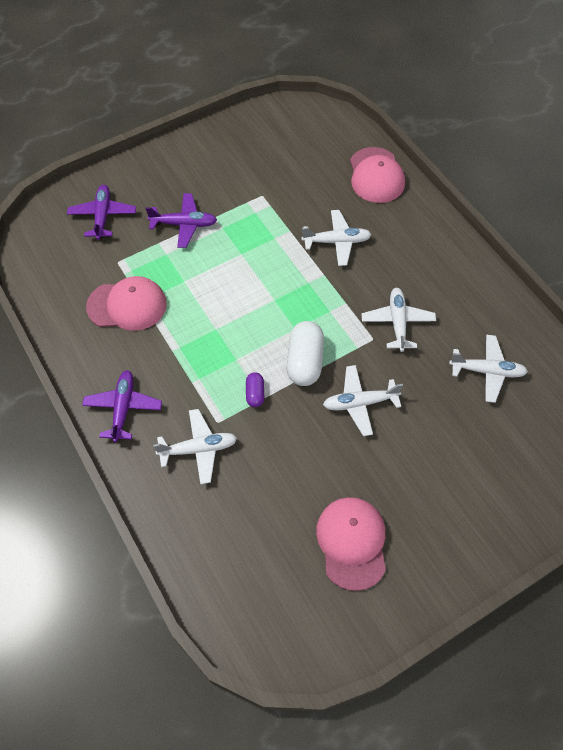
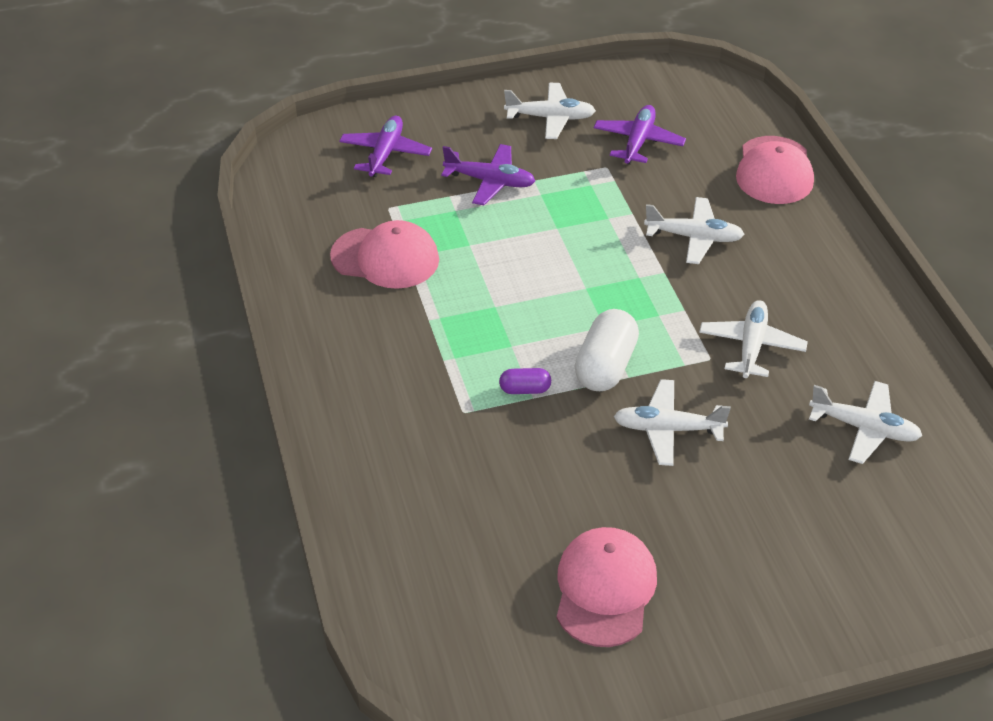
camera: 15 degrees right, 15 degrees down
purple plane [82,370,162,442] -> purple plane moved to [594,105,686,165]
white plane [153,409,237,484] -> white plane moved to [504,83,596,139]
purple capsule [246,372,264,407] -> purple capsule turned 75 degrees clockwise [499,368,551,394]

